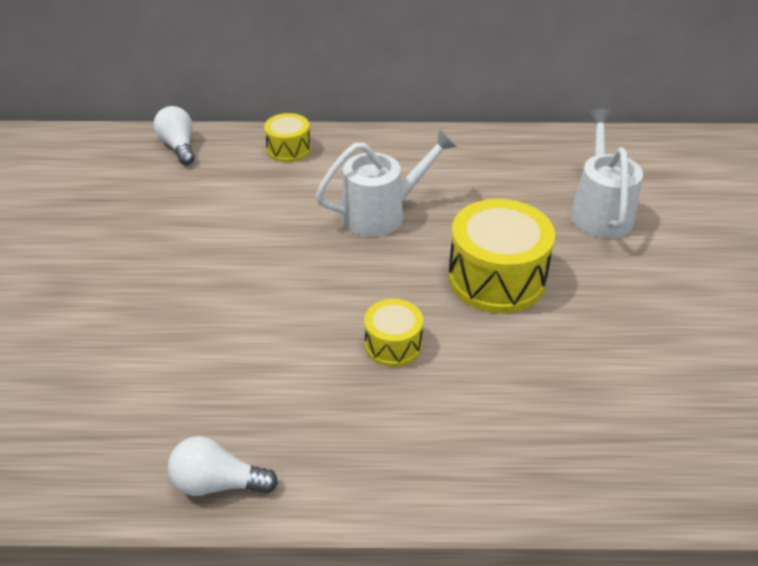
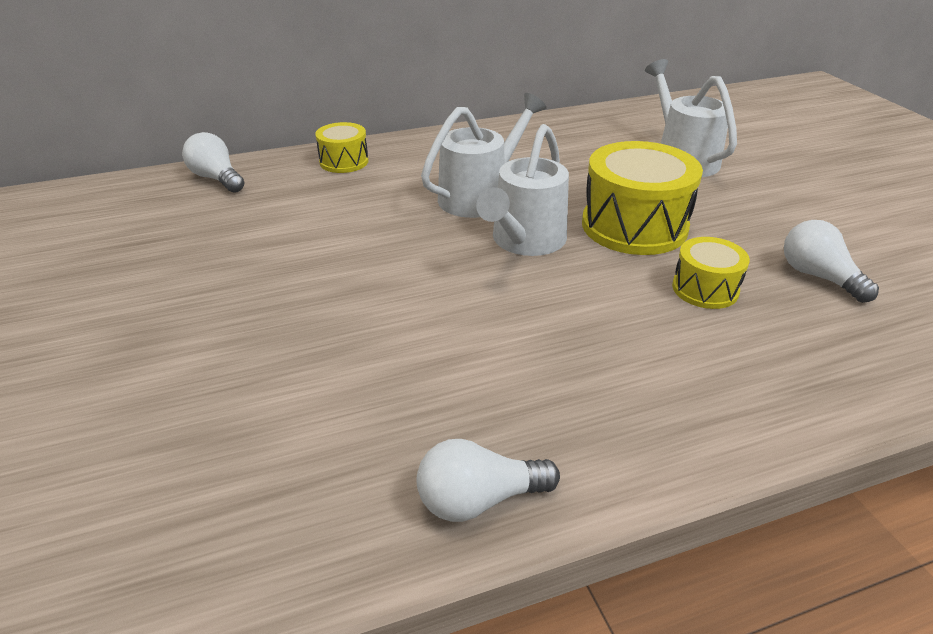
camera: 20 degrees left, 5 degrees down
yellow drum [364,299,423,367] -> yellow drum moved to [672,237,750,309]
none -> white watering can [476,124,569,256]
none -> white light bulb [784,220,879,303]

